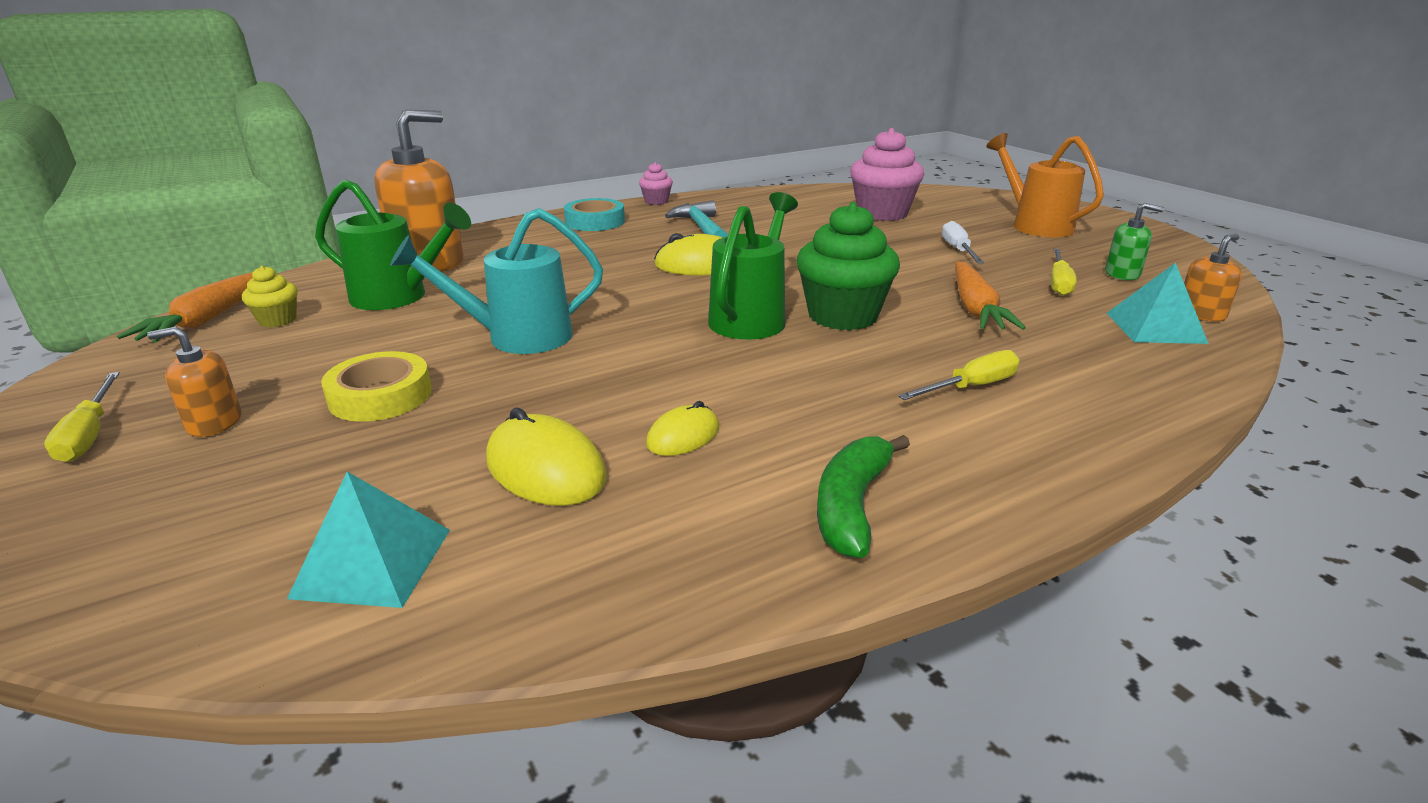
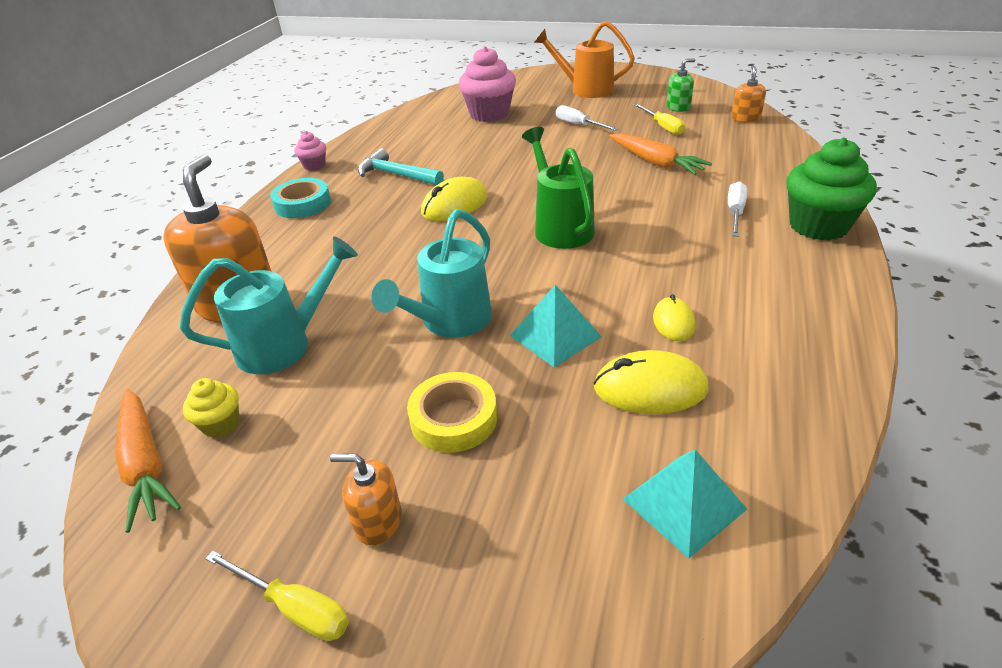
camera: 40 degrees left, 10 degrees up
orange soap dispenser [147,327,242,437] -> orange soap dispenser turned 60 degrees clockwise [330,454,402,546]
green watering can [315,179,471,310] -> turquoise watering can [180,237,358,374]
green cupcake [796,202,900,330] -> green cupcake moved to [786,138,877,241]
green banana [817,435,910,558] -> none
yellow screwdriver [898,350,1020,400] -> white screwdriver [728,181,747,237]
turquoise pyramid [1107,263,1209,344] -> turquoise pyramid moved to [510,285,602,367]

